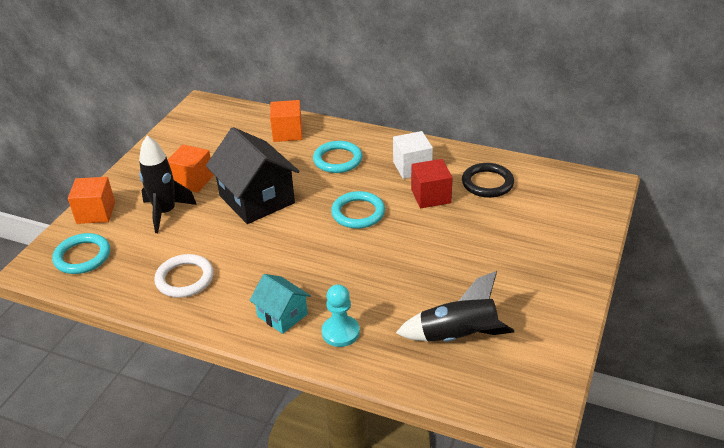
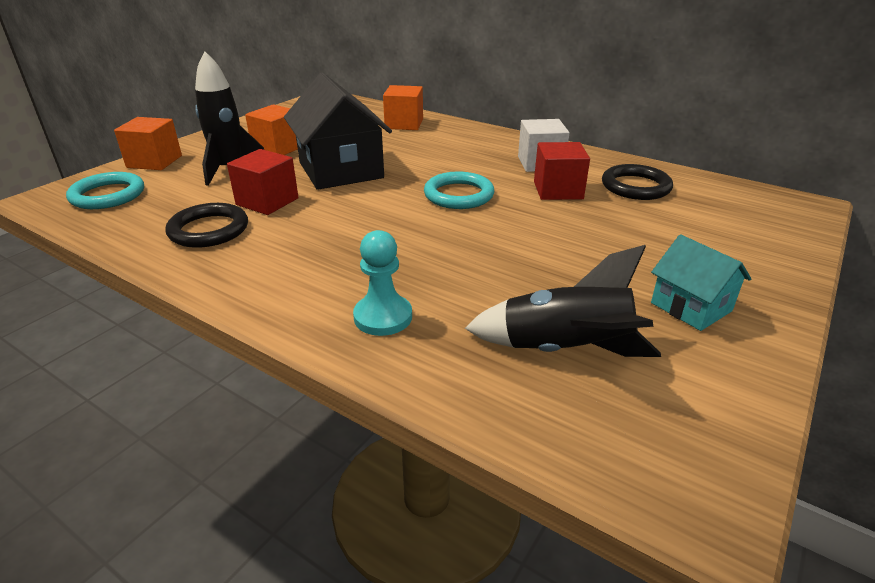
camera: 10 degrees right, 5 degrees down
white ring [154,254,214,298] -> black ring [165,203,248,248]
turquoise house [249,274,311,334] -> turquoise house moved to [651,234,752,331]
turquoise ring [313,141,362,173] -> none
none -> red cube [227,149,299,215]

